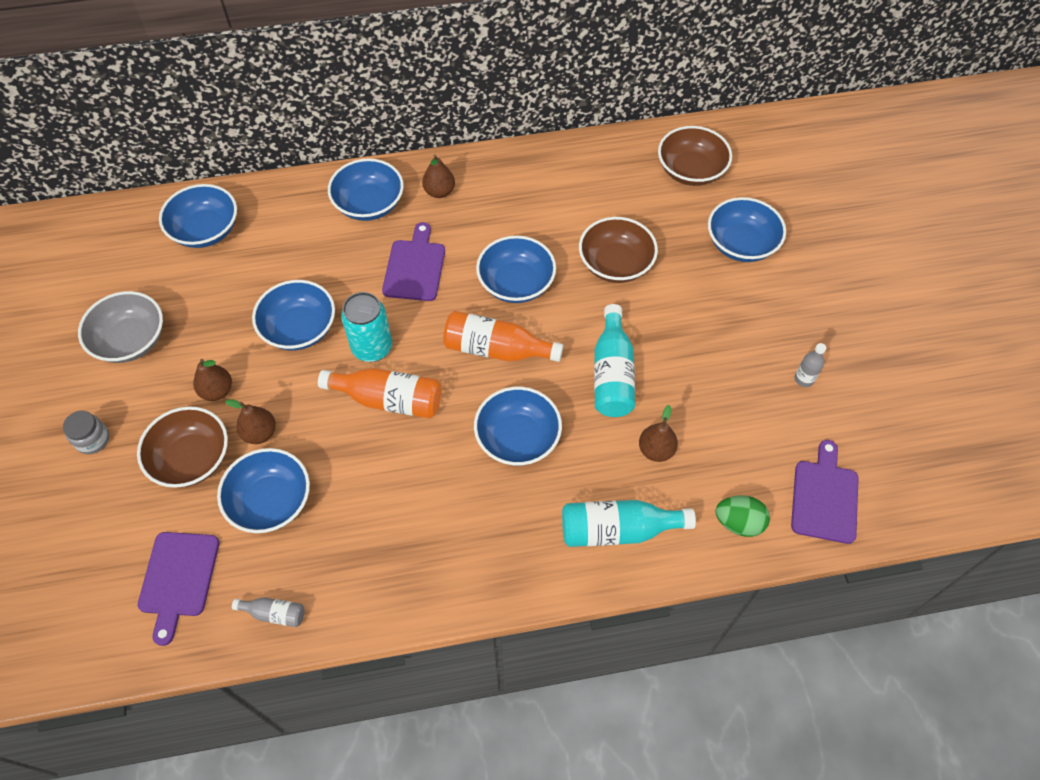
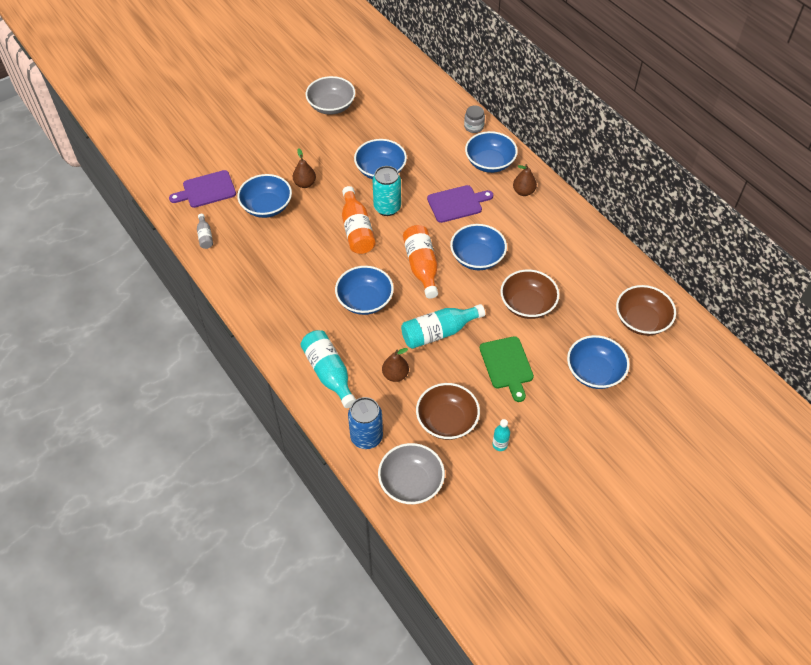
camera: 65 degrees right, 5 degrees down
grey jar [63,411,109,454] -> grey jar moved to [464,105,485,133]
brown bowl [137,406,228,488] -> brown bowl moved to [416,383,480,440]
blue bowl [159,184,237,248] -> none
brown pear [193,359,232,401] -> none
green egg [716,495,770,537] -> blue can [348,397,383,449]
purple cutting board [791,440,859,544] -> grey bowl [378,443,445,504]
grey bottle [795,343,826,387] -> turquoise bottle [492,419,510,451]
none -> green cutting board [480,336,534,402]

